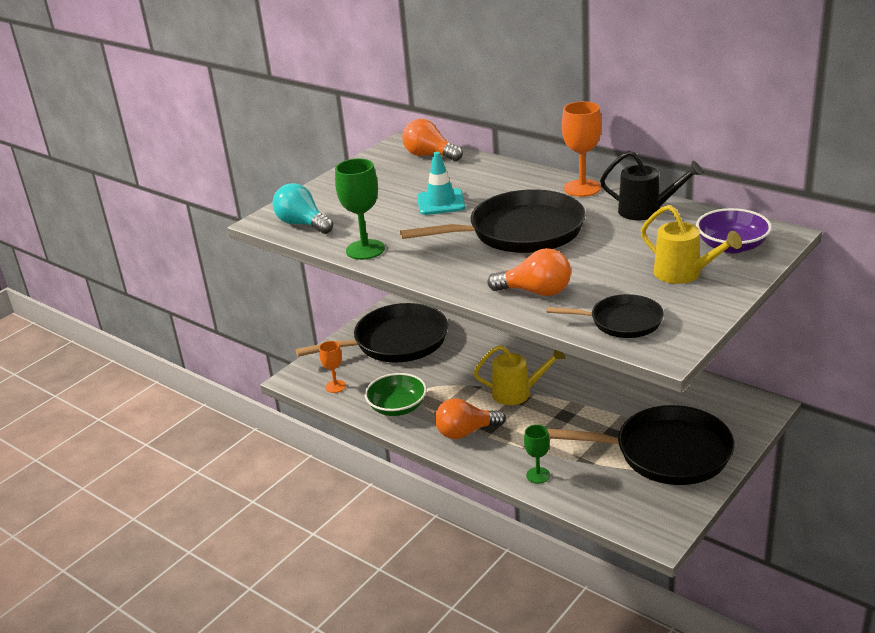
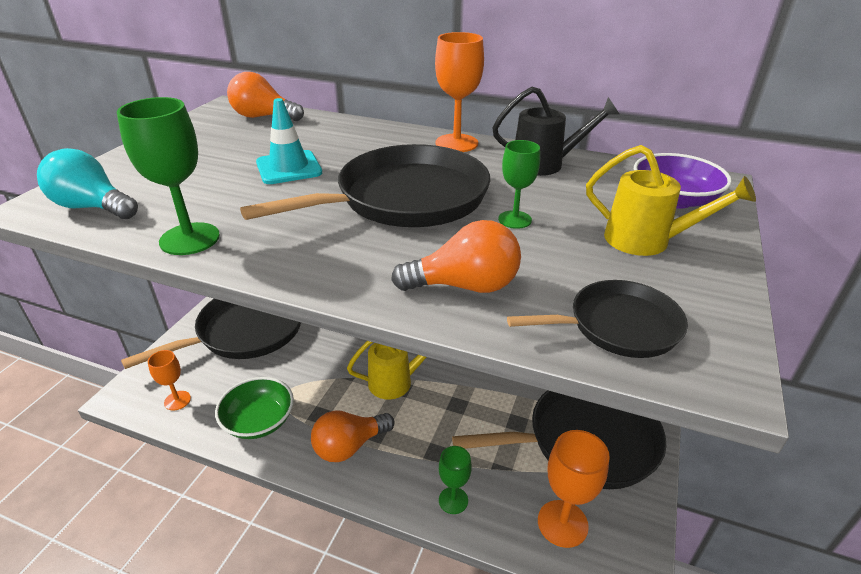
camera: 20 degrees left, 5 degrees up
none -> green goblet [498,140,540,229]
none -> orange goblet [538,430,610,548]

